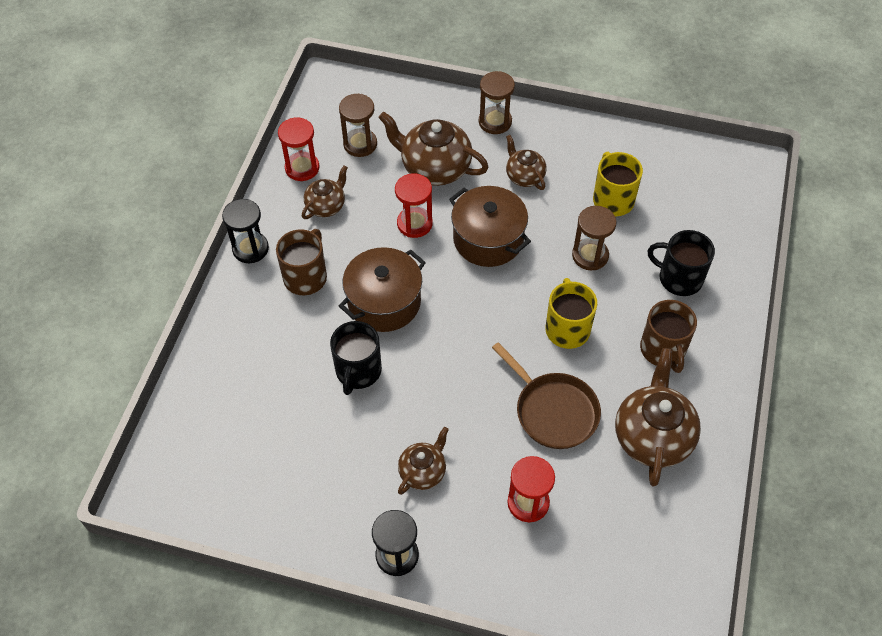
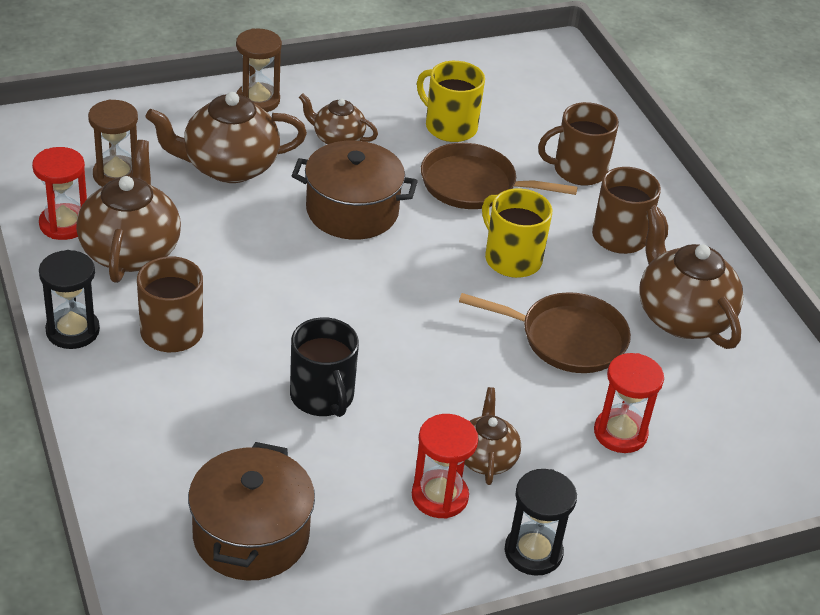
camera: 40 degrees left, 15 degrees down
brown teapot [302,165,348,219] -> brown teapot [76,140,181,283], size x1.76
brown pot [339,247,426,332] -> brown pot moved to [188,442,315,581]
red hourglass [395,173,433,238] -> red hourglass moved to [412,414,478,519]
brown hourglass [572,206,617,270] -> brown pan [421,143,578,209]
black mug [648,230,715,296] -> brown mug [538,102,619,186]

